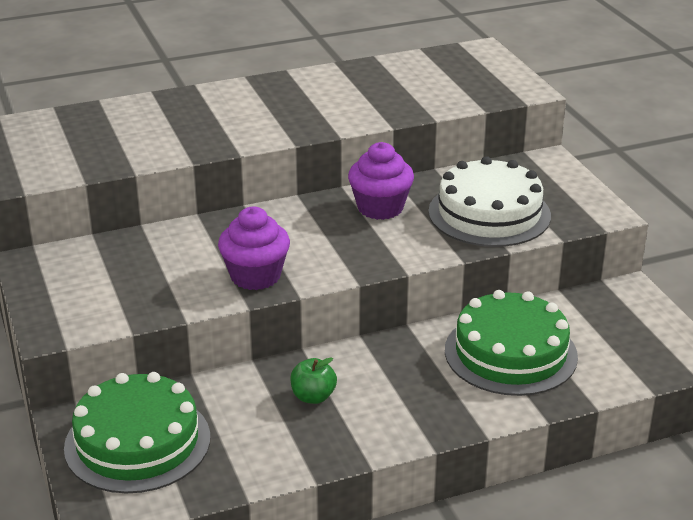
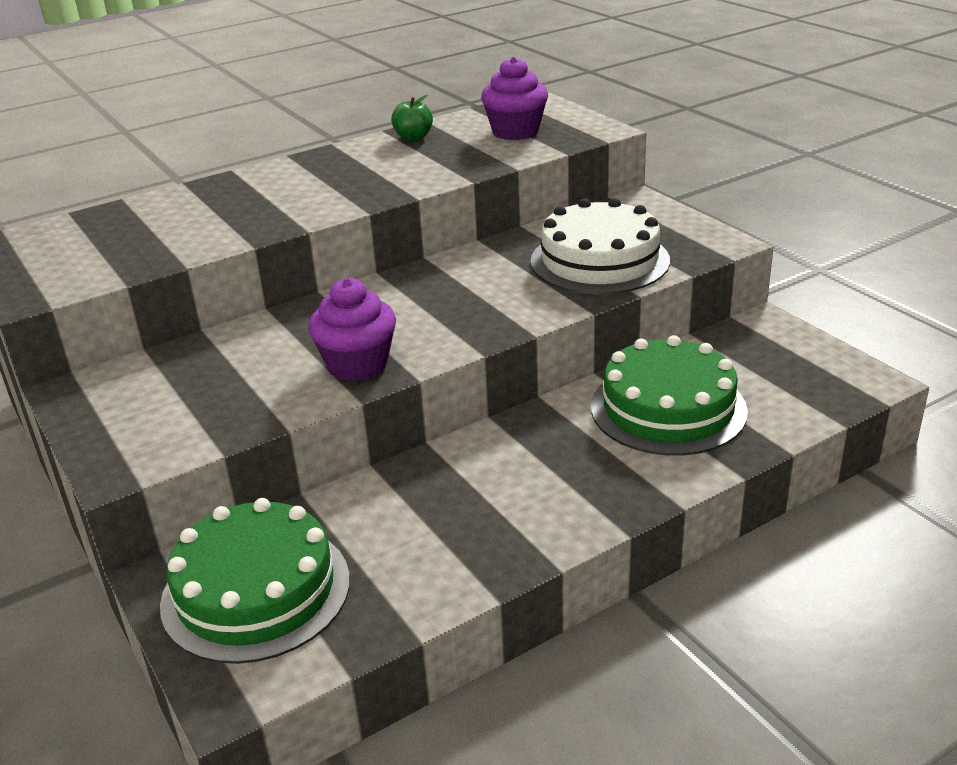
camera: 10 degrees left, 0 degrees up
green apple [290,358,337,404] -> green apple moved to [391,95,433,141]
purple cupcake [348,142,414,220] -> purple cupcake moved to [481,57,548,140]

